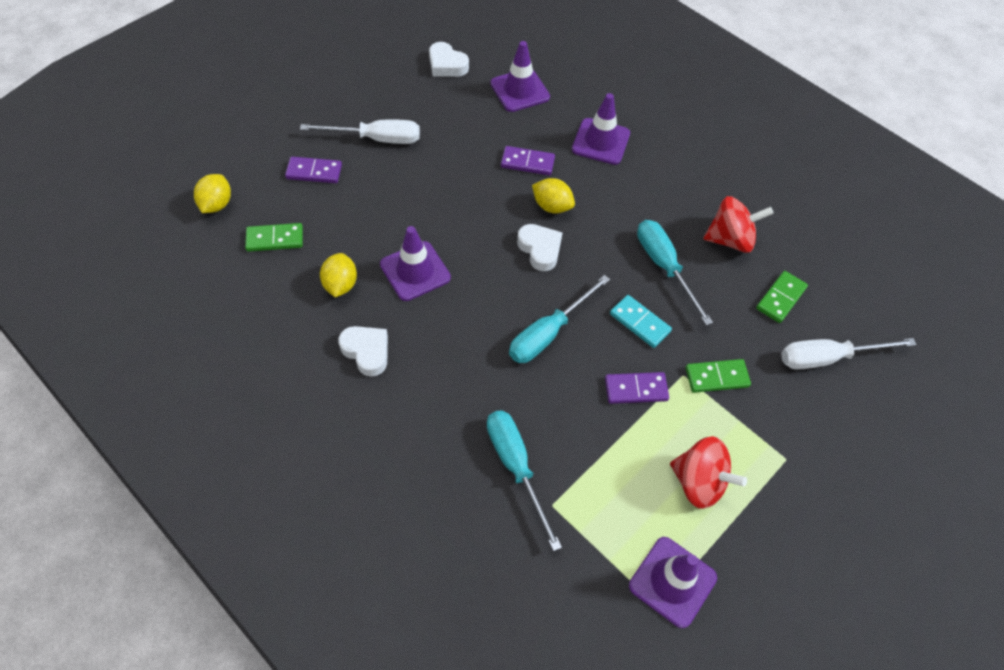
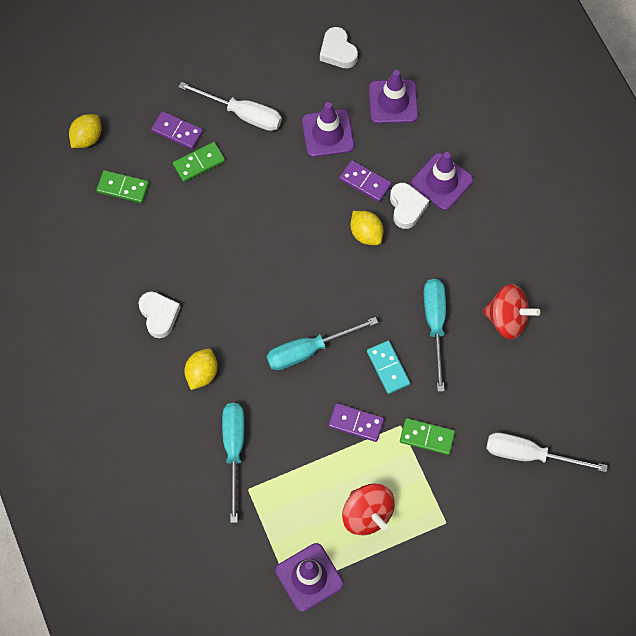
camera: 25 degrees right, 10 degrees up
yellow lemon [320,253,357,297] -> yellow lemon moved to [184,349,218,390]
purple traffic cone [380,226,451,301] -> purple traffic cone moved to [302,102,354,157]
white heart [517,224,562,271] -> white heart moved to [390,183,429,229]
green domino [756,271,808,323] -> green domino moved to [173,142,225,182]

